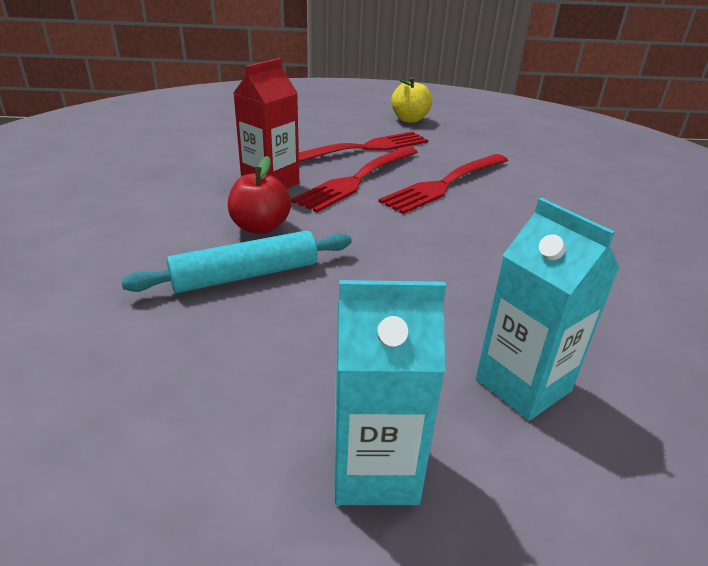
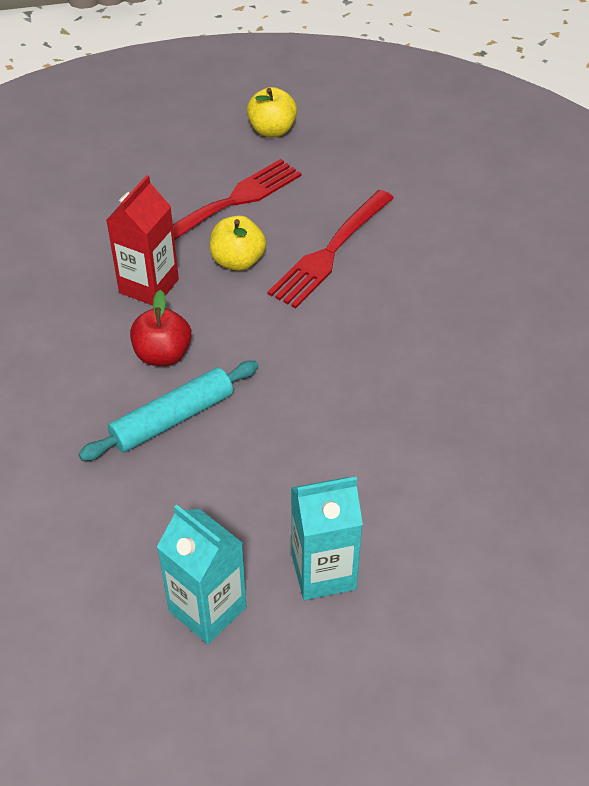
camera: 10 degrees left, 15 degrees up
red fork [291,147,418,212] -> yellow apple [210,216,266,271]
turquoise carton [476,198,620,421] -> turquoise carton moved to [157,504,246,644]

